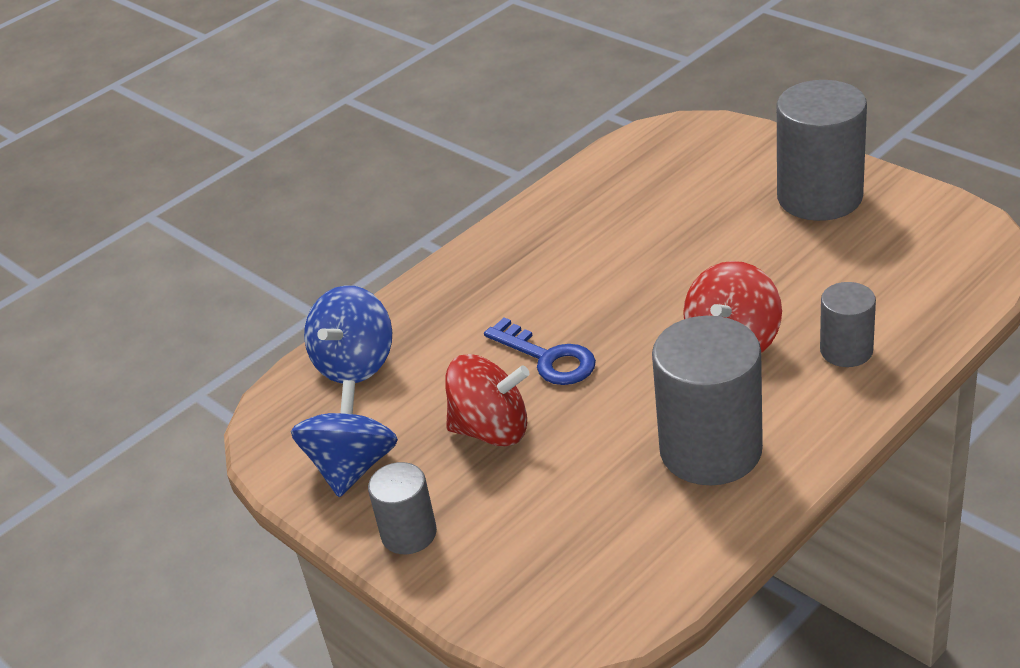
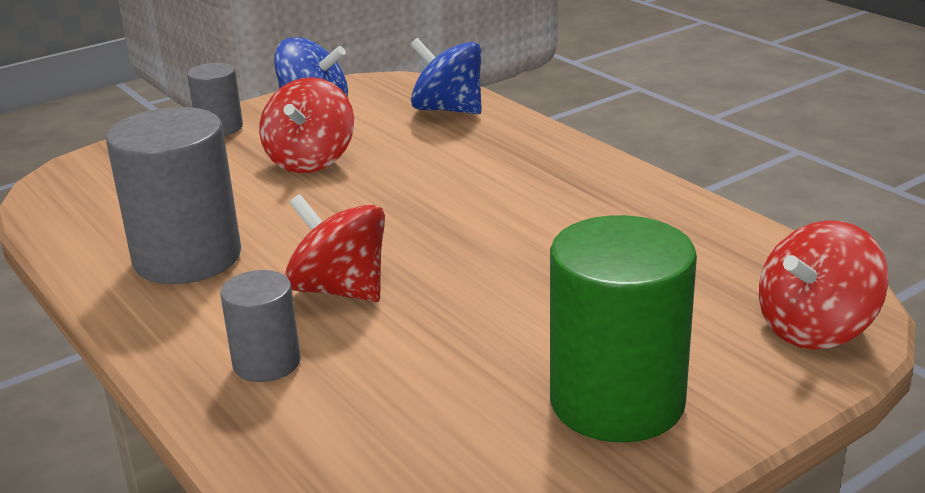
camera: 95 degrees right, 10 degrees down
blue key [484,318,596,385] -> none
grey cylinder [777,80,867,221] -> green cylinder [550,215,697,442]
none -> red spinning top [759,220,888,349]

